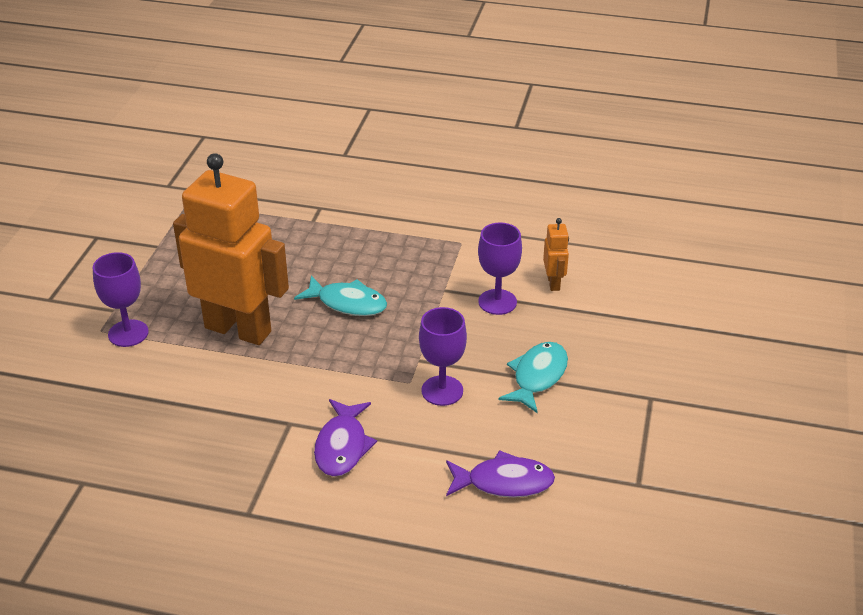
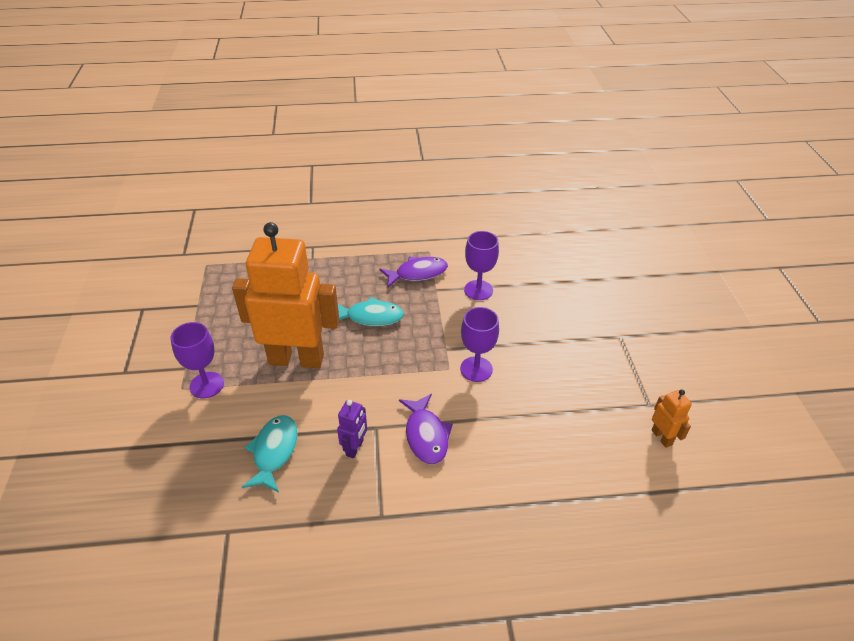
camera: 20 degrees left, 5 degrees up
purple fish [446,450,555,498] -> purple fish moved to [379,257,448,287]
turquoise fish [498,342,568,413] -> turquoise fish moved to [242,415,298,492]
orange robot [543,218,569,291] -> orange robot moved to [652,389,692,448]
none -> purple robot [337,400,367,458]

